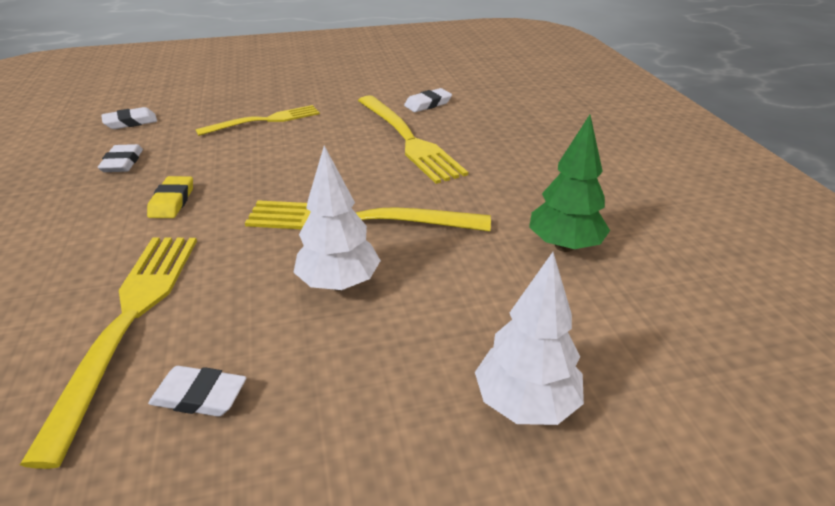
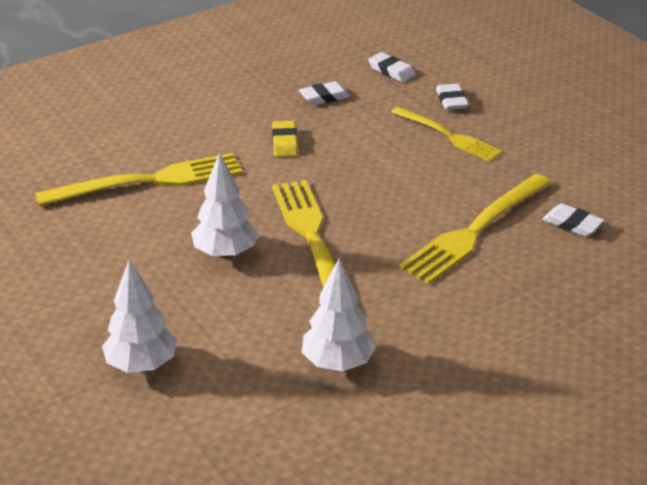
camera: 70 degrees right, 0 degrees up
yellow eraser [147,176,193,218] -> yellow eraser turned 75 degrees counterclockwise [272,121,298,157]
white eraser [148,366,246,417] -> white eraser moved to [436,84,469,110]
green tree [529,115,610,252] -> white tree [302,258,376,371]

